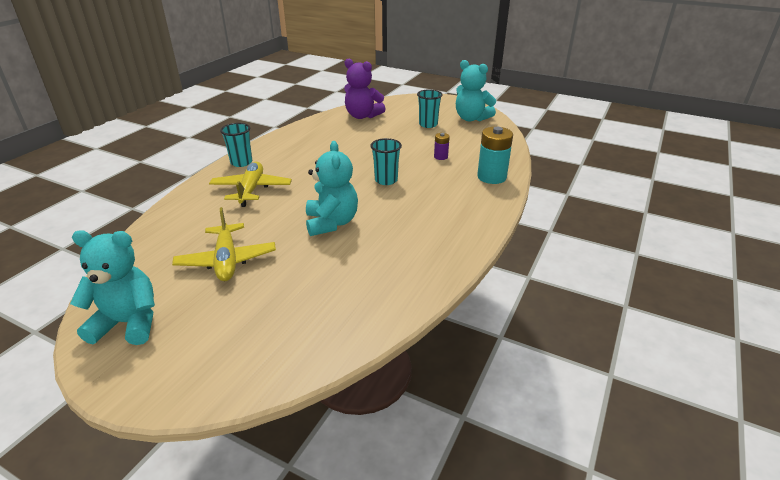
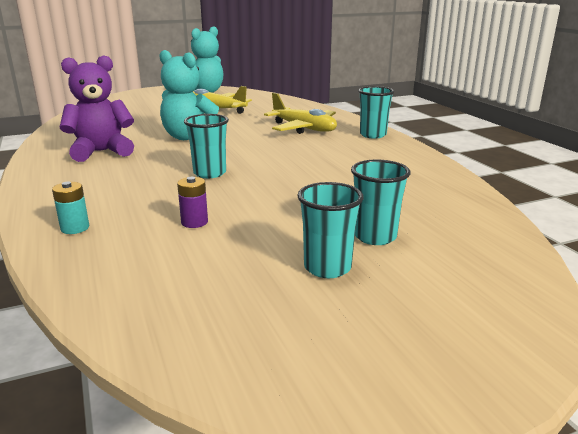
camera: 130 degrees right, 10 degrees down
purple teddy bear [344,59,385,119] -> purple teddy bear moved to [60,55,134,162]
turquoise teddy bear [456,60,496,121] -> none
turquoise battery [477,127,513,184] -> turquoise battery [52,182,89,234], size x0.52
none -> turquoise cup [351,160,411,245]

